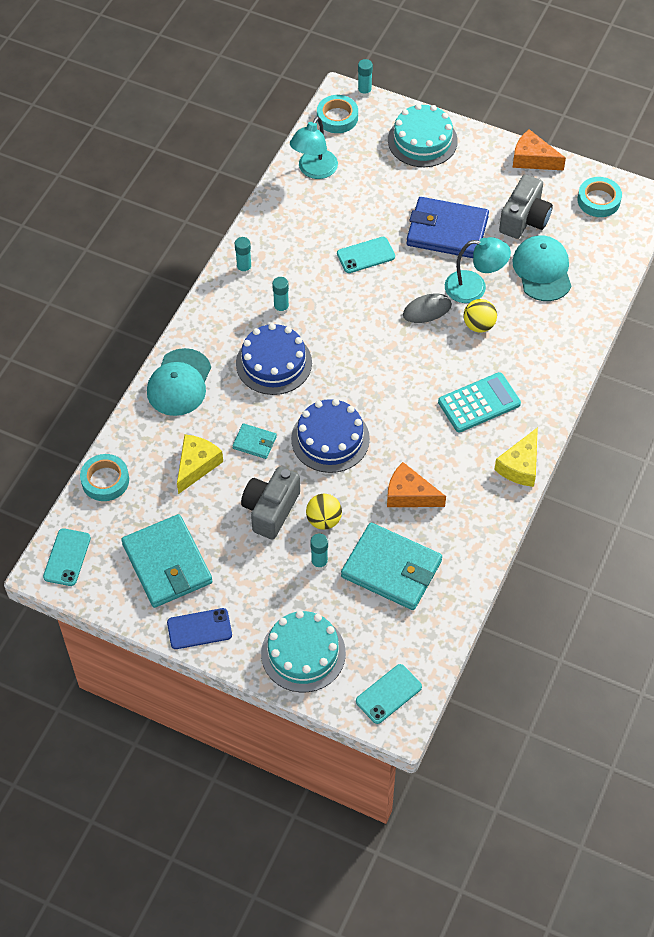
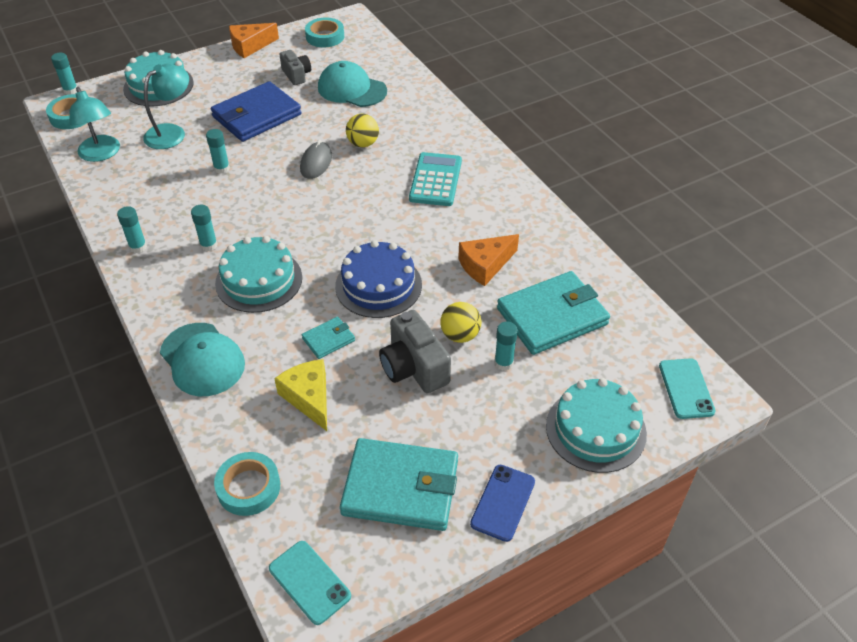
camera: 55 degrees left, 10 degrees down
blue cake [236,323,312,395] -> turquoise cake [215,236,302,313]
turquoise phone [337,237,395,273] -> turquoise glue stick [206,129,230,174]
turquoise lamp [445,237,511,303] -> turquoise lamp moved to [143,64,189,149]
yellow cheese [494,427,538,487] -> none
grey camera [499,174,553,239] -> grey camera [279,50,311,85], size x0.64

